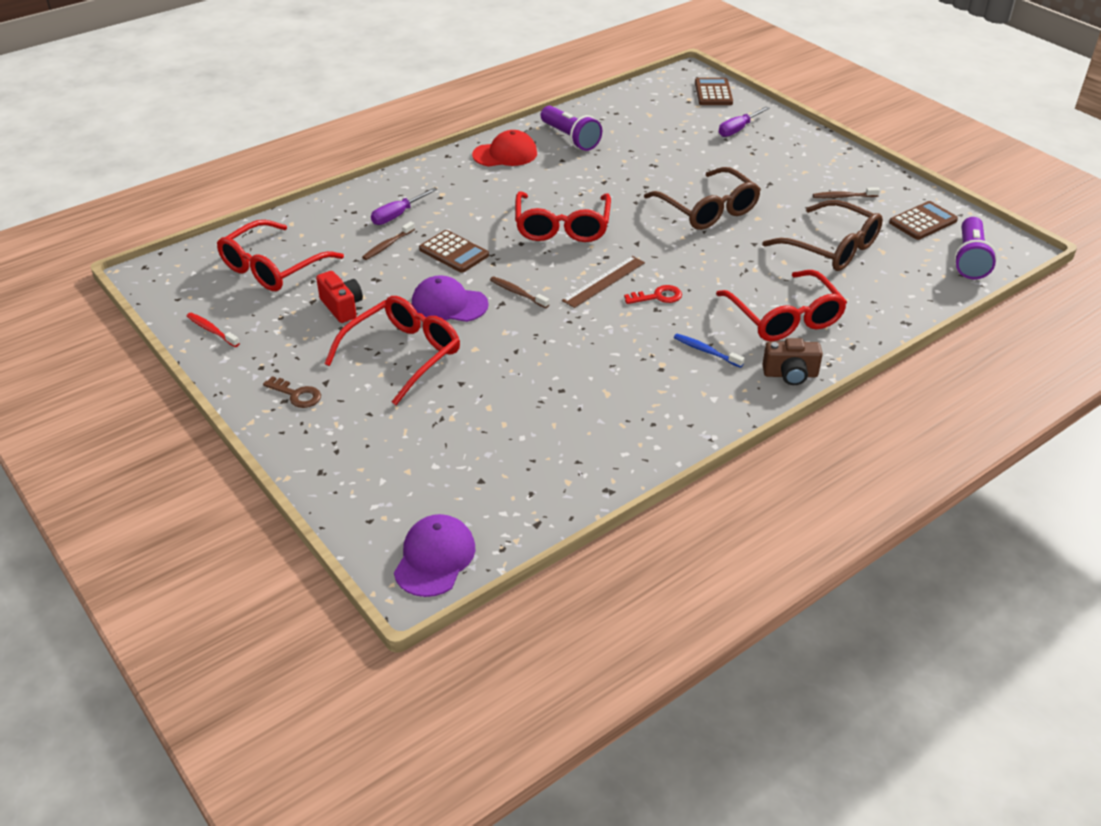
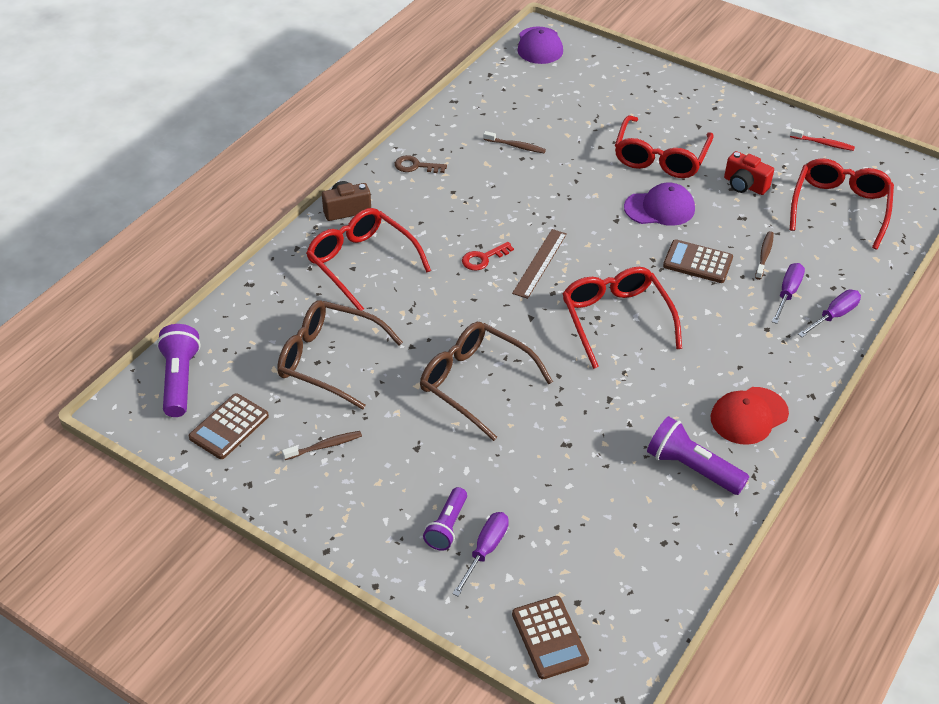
camera: 160 degrees right, 5 degrees up
brown key [263,376,321,408] -> brown key moved to [395,155,447,173]
brown toothbrush [490,276,549,308] -> brown toothbrush moved to [483,131,546,153]
blue toothbrush [674,334,745,368] -> none
none -> purple flashlight [423,487,467,551]
none -> purple screwdriver [798,290,861,337]

